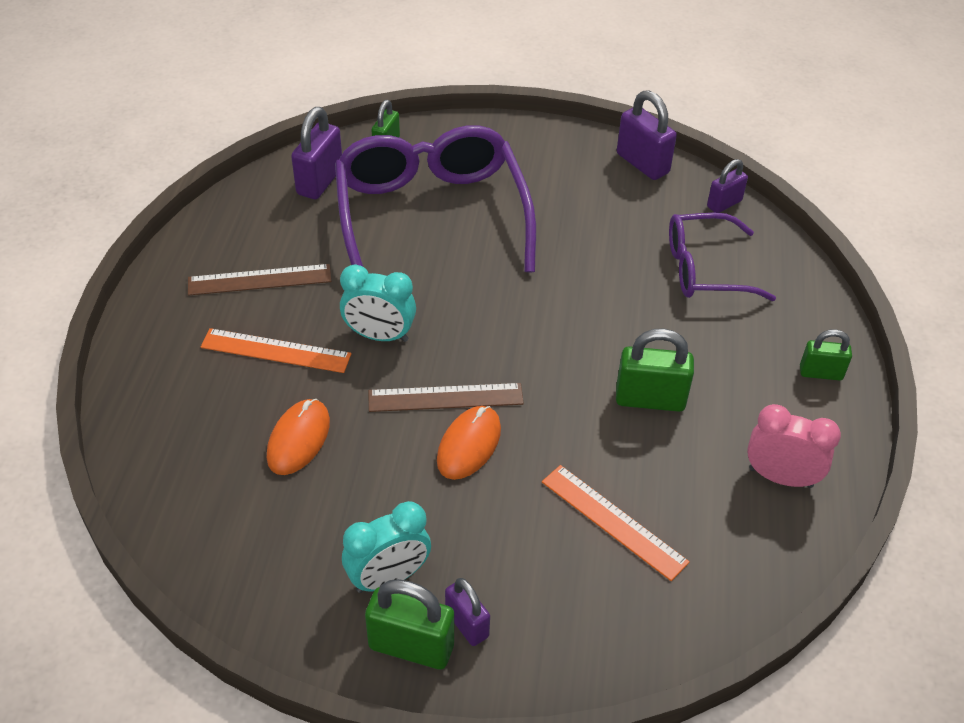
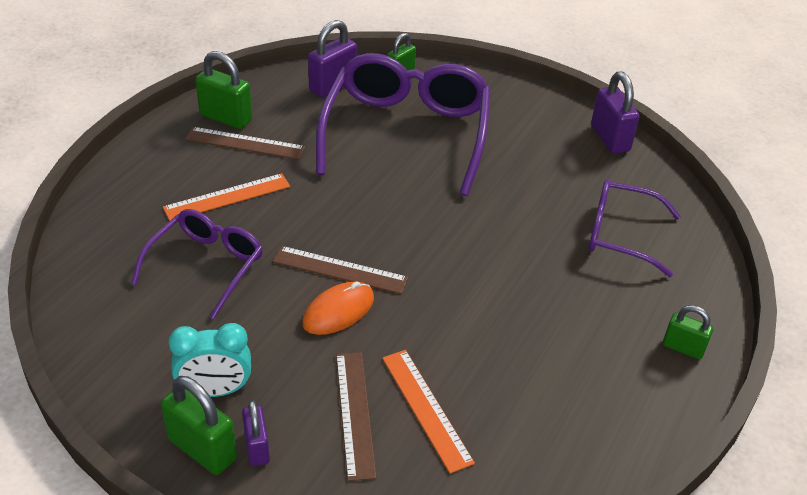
camera: 20 degrees right, 5 degrees down
orange ruler [201,328,351,373] -> orange ruler turned 60 degrees counterclockwise [163,173,290,221]
orange mouse [267,399,330,475] -> purple glasses [131,209,263,319]
turquoise clock [340,264,416,342] -> none
green padlock [616,329,694,412] -> green padlock moved to [195,51,252,129]
purple padlock [707,159,748,213] -> none
pink clock [747,404,841,488] -> none
none -> brown ruler [336,352,376,481]

